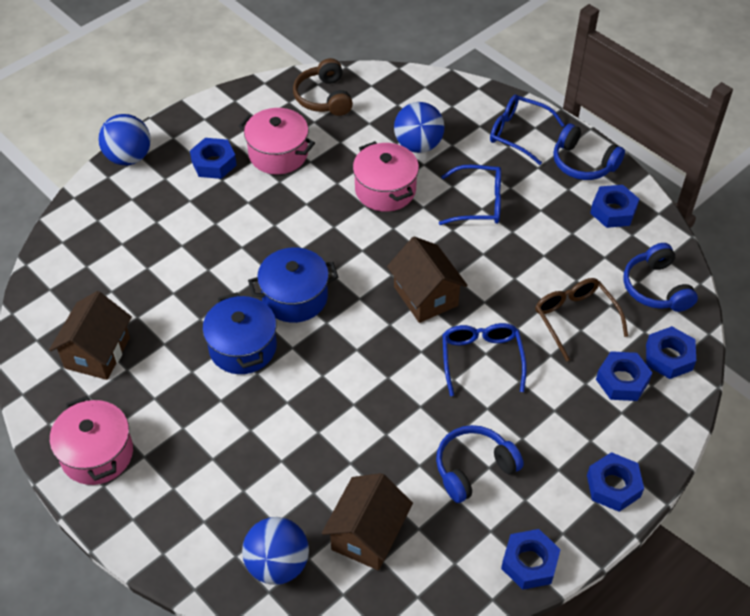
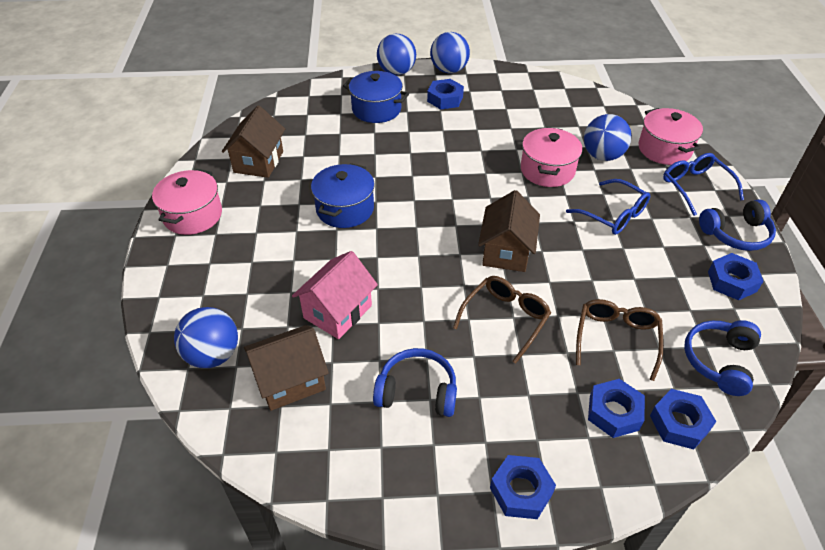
camera: 40 degrees right, 5 degrees down
brown house [49,291,132,380] -> brown house turned 45 degrees counterclockwise [222,106,285,178]
pink pot [239,108,315,174] -> pink pot moved to [638,108,703,165]
blue pot [248,247,338,323] -> blue pot moved to [343,71,409,123]
brown headphones [293,58,353,116] -> none
blue glasses [442,323,527,396] -> brown glasses [453,276,551,364]
blue nut [501,529,561,590] -> none
blue headphones [553,124,625,180] -> blue headphones turned 90 degrees counterclockwise [699,199,776,251]
none -> pink house [292,251,378,339]
none -> blue ball [430,32,470,73]

